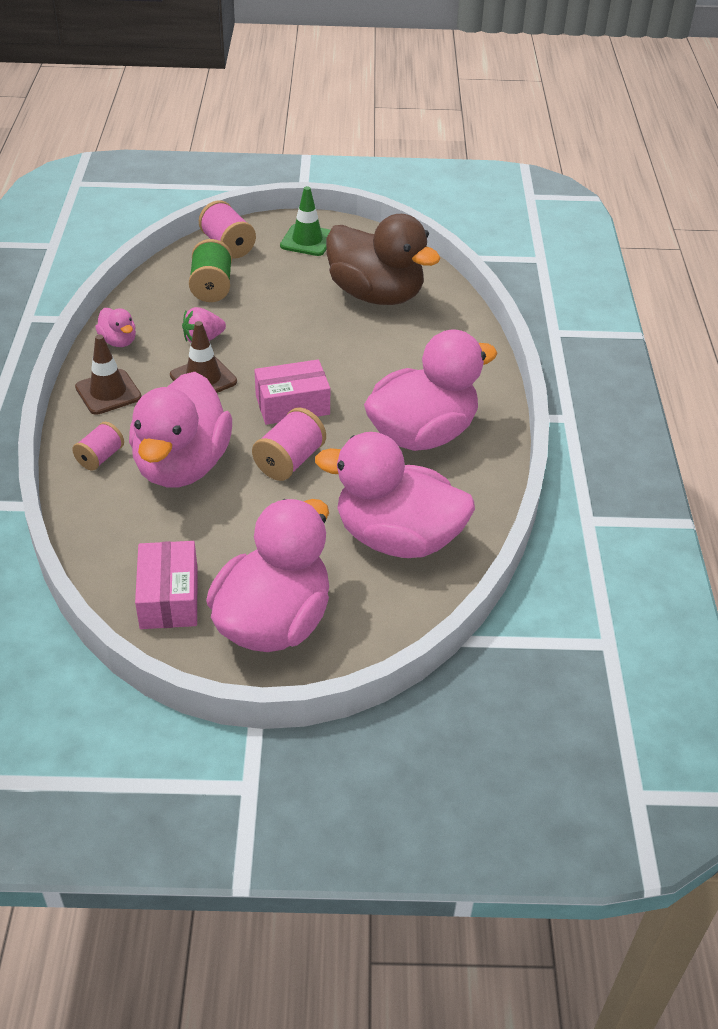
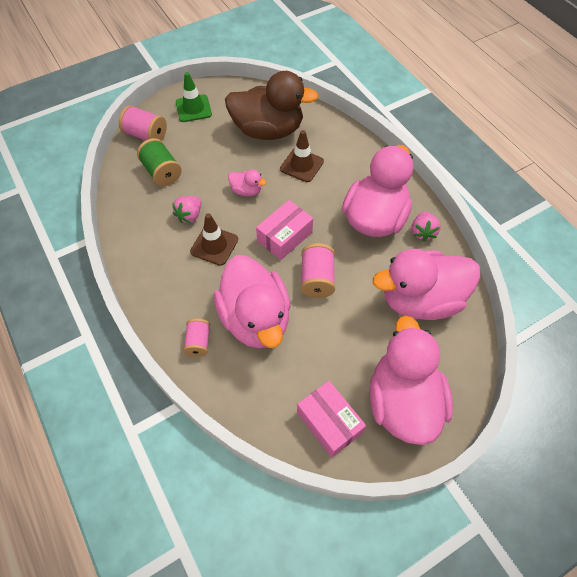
camera: 30 degrees left, 15 degrees up
brown traffic cone [75,335,142,415] -> brown traffic cone moved to [280,130,324,182]
pink duck [95,308,136,347] -> pink duck moved to [228,170,266,197]
none -> pink strawberry [411,211,441,242]

